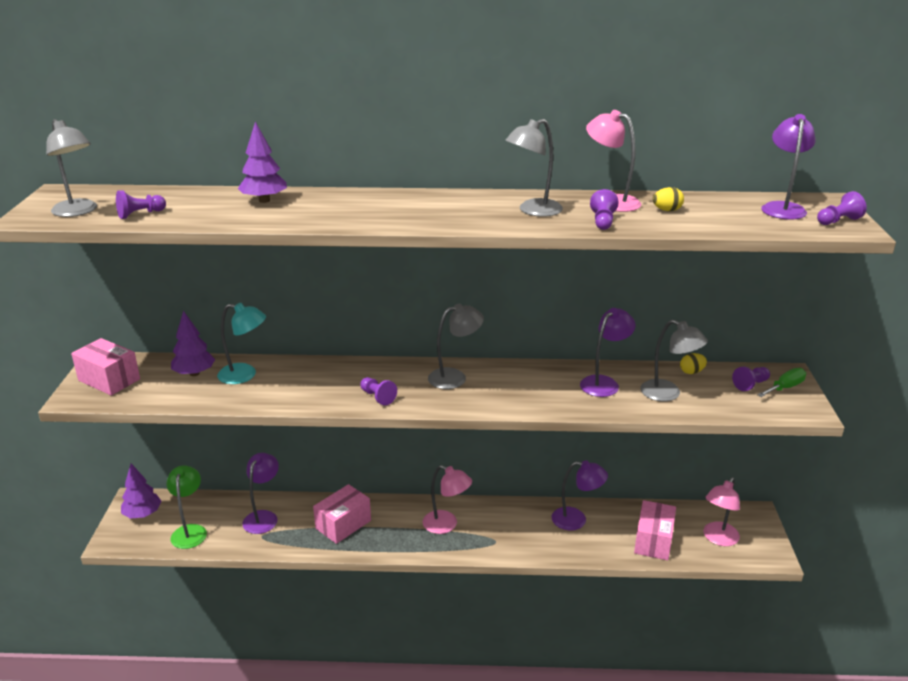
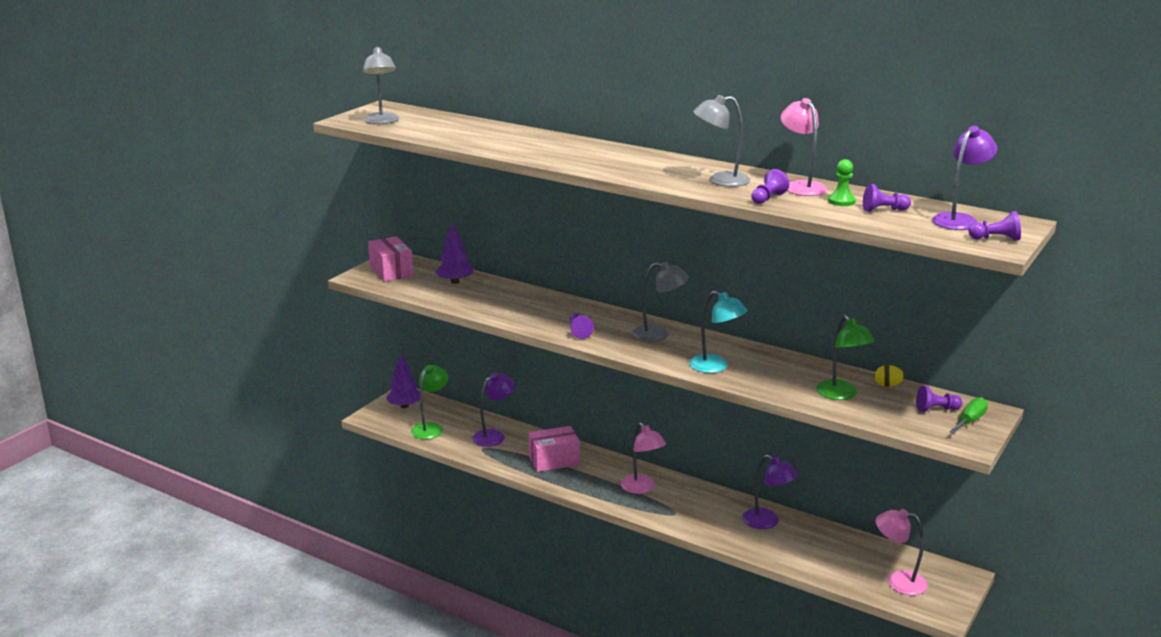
camera: 30 degrees right, 5 degrees down
purple pawn [116,190,166,219] -> purple pawn moved to [863,184,911,212]
turquoise lamp [217,303,266,384] -> turquoise lamp moved to [689,291,748,373]
purple tree [238,121,287,203] -> none
purple lamp [580,308,635,397] -> none
pink box [634,500,676,560] -> none
grey lamp [640,320,708,401] -> green lamp [816,315,875,400]
yellow egg [653,187,684,211] -> green pawn [828,159,856,206]
pink lamp [704,477,740,546] -> pink lamp turned 45 degrees clockwise [876,509,928,595]
green screwdriver [757,368,806,397] -> green screwdriver turned 45 degrees counterclockwise [949,397,988,434]

